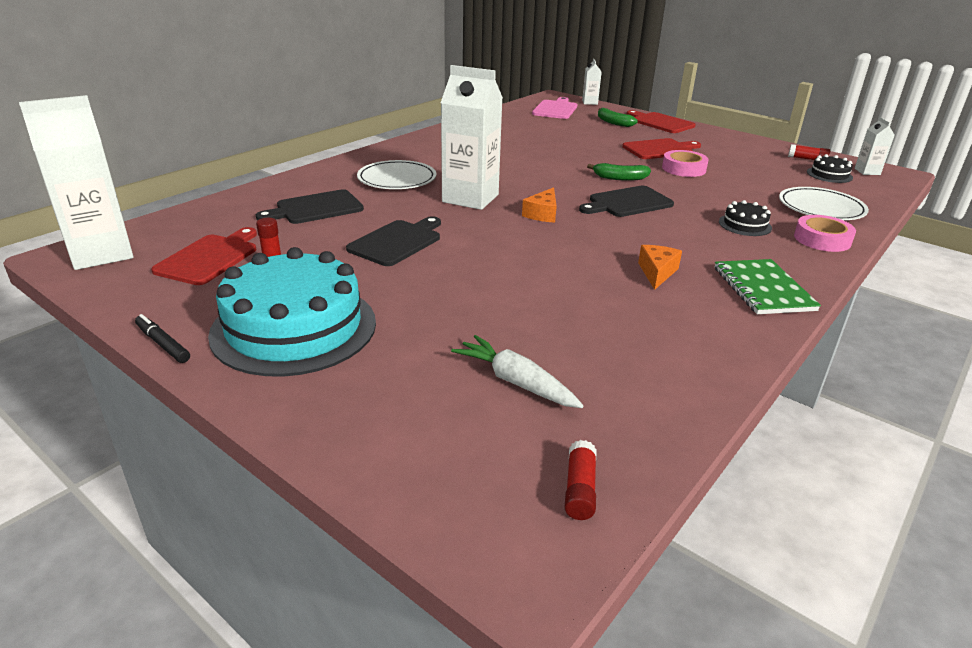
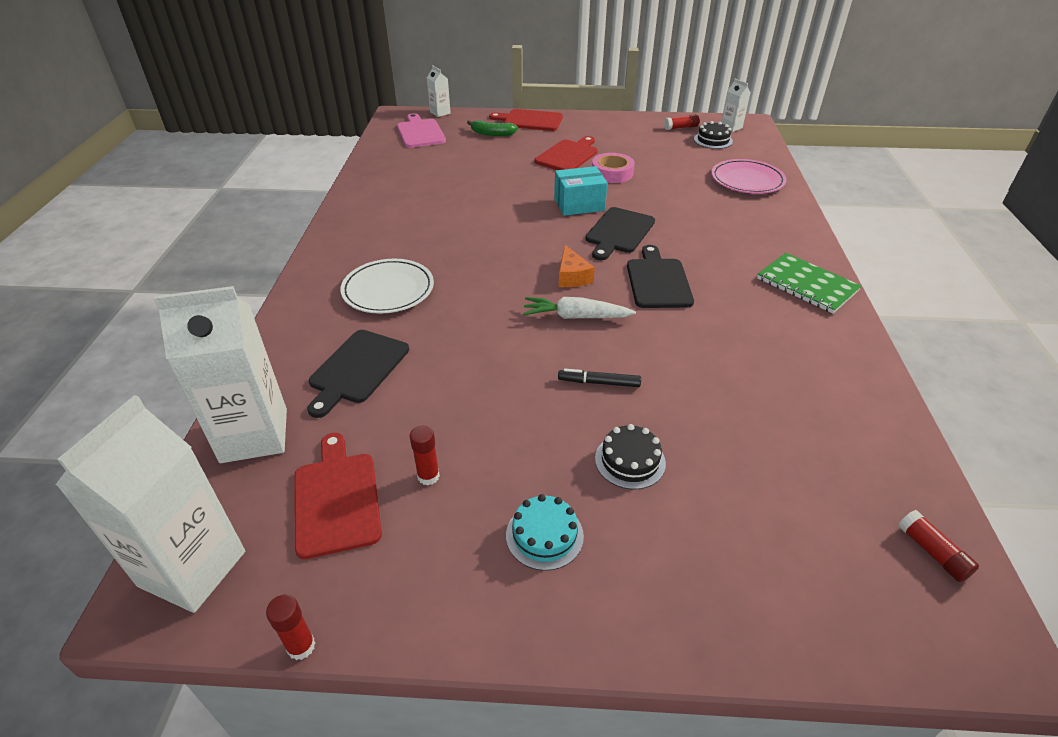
camera: 35 degrees left, 10 degrees up
black marker [135,314,190,363] -> black marker moved to [558,369,641,387]
turquoise cake [208,247,376,377] -> turquoise cake [506,494,584,571], size x0.43
black cutting board [346,216,441,266] -> black cutting board moved to [627,245,694,308]
white carton [441,65,503,210] -> white carton moved to [154,286,287,463]
white carrot [451,335,584,408] -> white carrot moved to [523,297,636,319]
green banana [587,163,651,181] -> turquoise box [554,166,607,216]
orange cheese [638,245,682,290] -> none
black cake [719,200,772,236] -> black cake moved to [595,424,666,489]
white plate [779,187,869,220] -> pink plate [711,159,787,194]
pink tape [794,215,856,252] -> none
none -> red glue stick [266,595,315,660]

